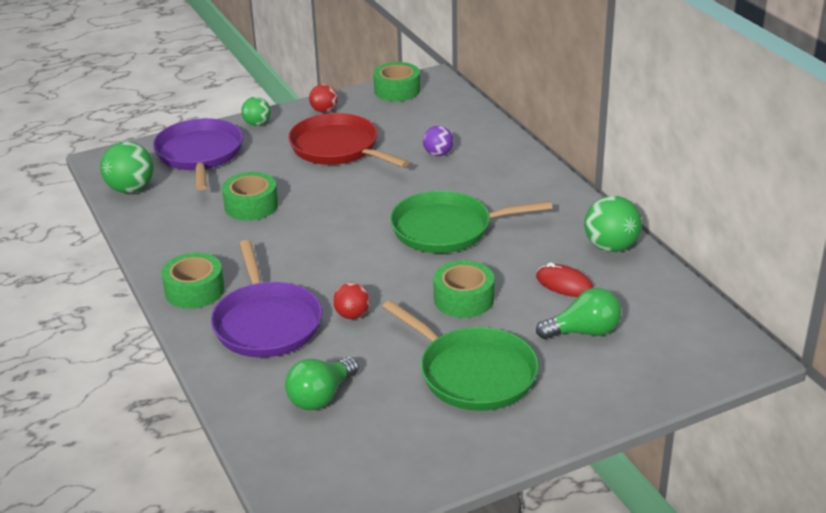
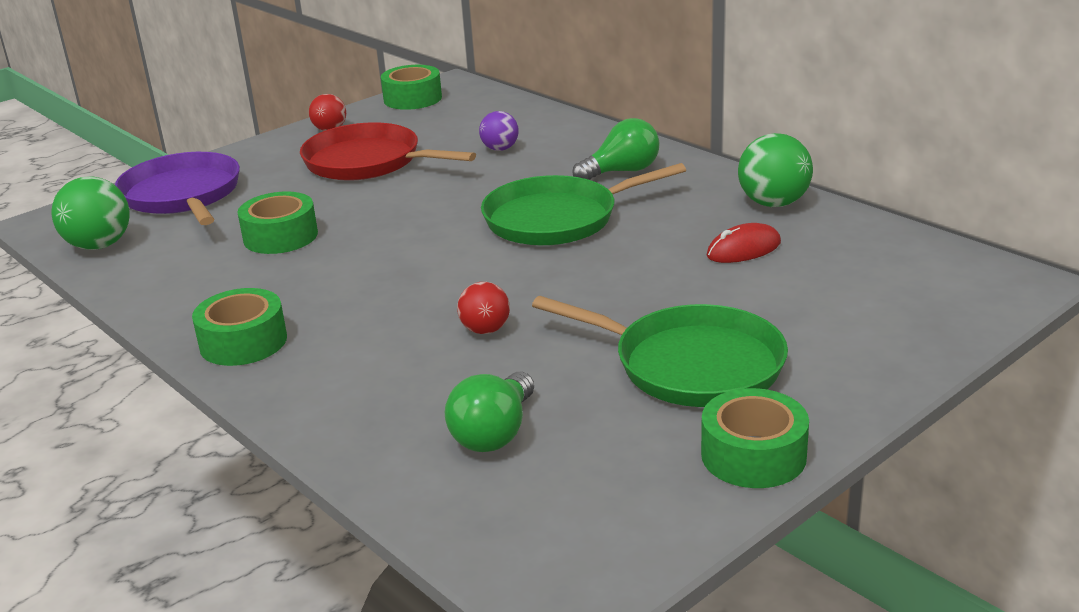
camera: 15 degrees left, 5 degrees down
purple pan [211,240,322,358] -> none
green ball [241,97,271,126] -> none
green tape [433,260,494,318] -> green tape moved to [701,388,809,488]
red mouse [536,262,593,297] -> red mouse turned 45 degrees counterclockwise [706,223,781,263]
green light bulb [536,288,621,339] -> green light bulb moved to [572,118,660,180]

